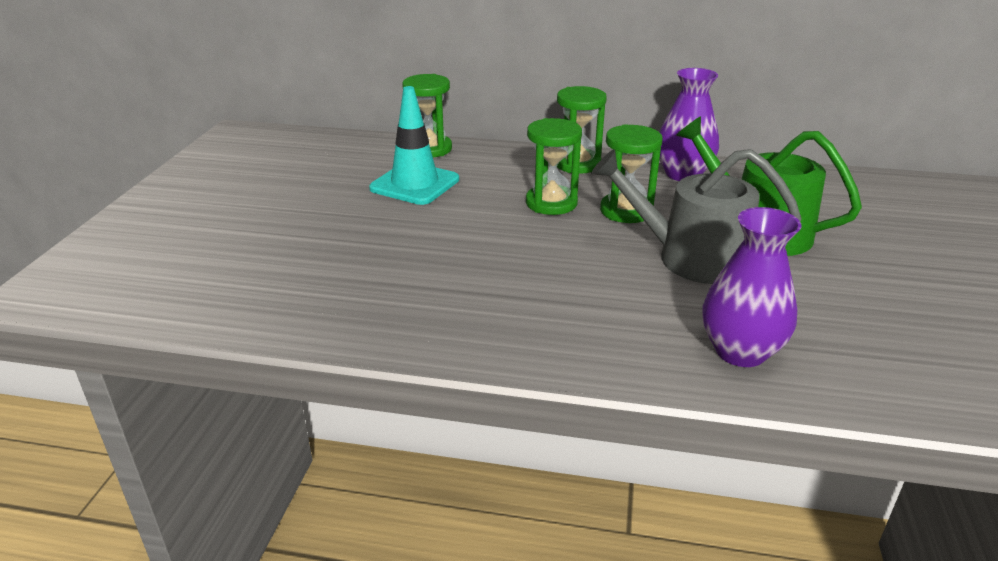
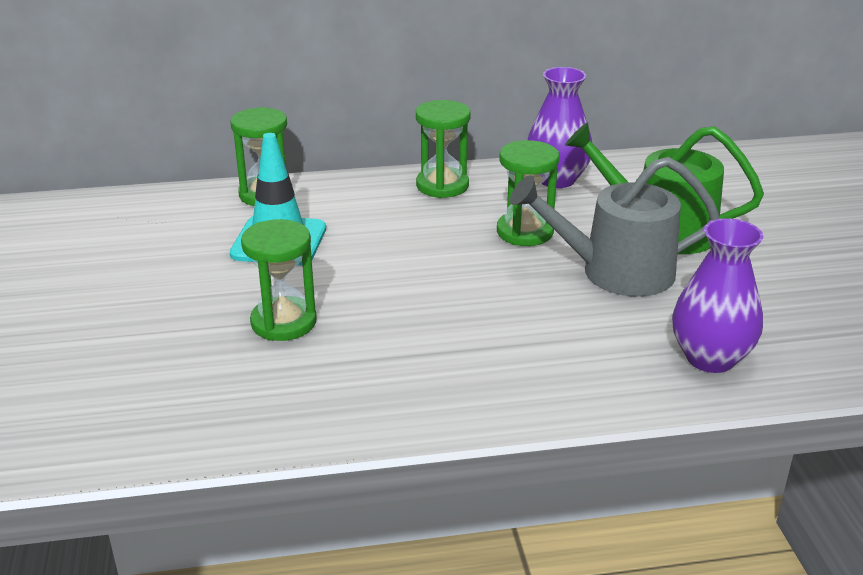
camera: 20 degrees left, 0 degrees up
green hourglass [526,118,582,215] -> green hourglass moved to [241,219,317,341]

